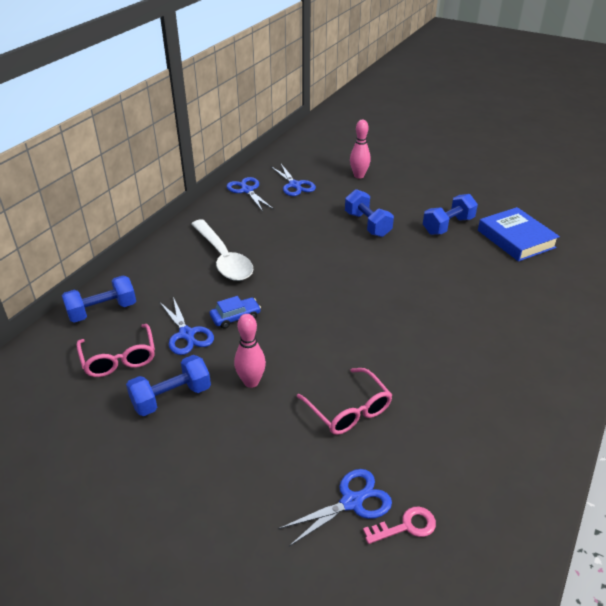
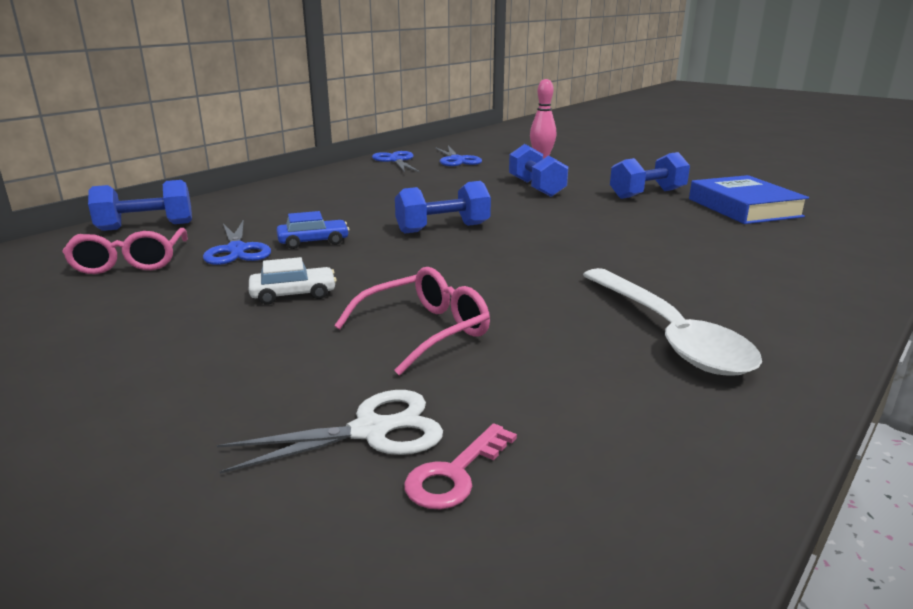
camera: 10 degrees right, 15 degrees down
blue dumbbell [126,355,211,416] -> blue dumbbell moved to [395,181,491,234]
white spoon [191,219,254,281] -> white spoon moved to [583,268,762,376]
pink bowling pin [234,314,266,388] -> white car [249,257,337,305]
blue scissors [278,469,392,546] -> white scissors [217,390,443,474]
pink glasses [297,368,392,435] -> pink glasses turned 105 degrees counterclockwise [334,267,490,376]
pink key [363,507,436,544] -> pink key turned 135 degrees clockwise [404,423,517,509]

